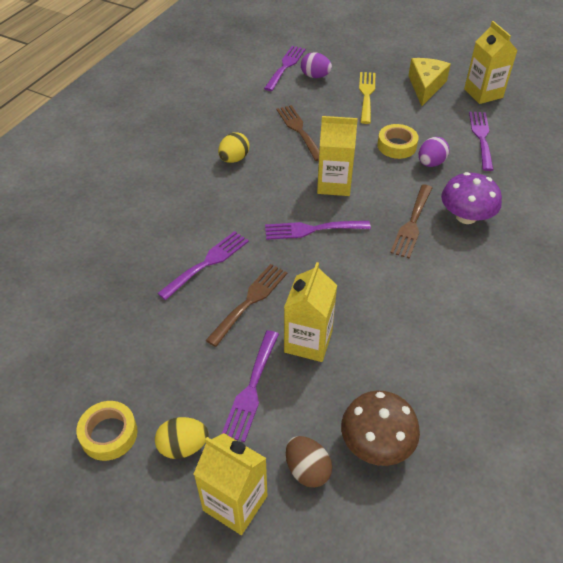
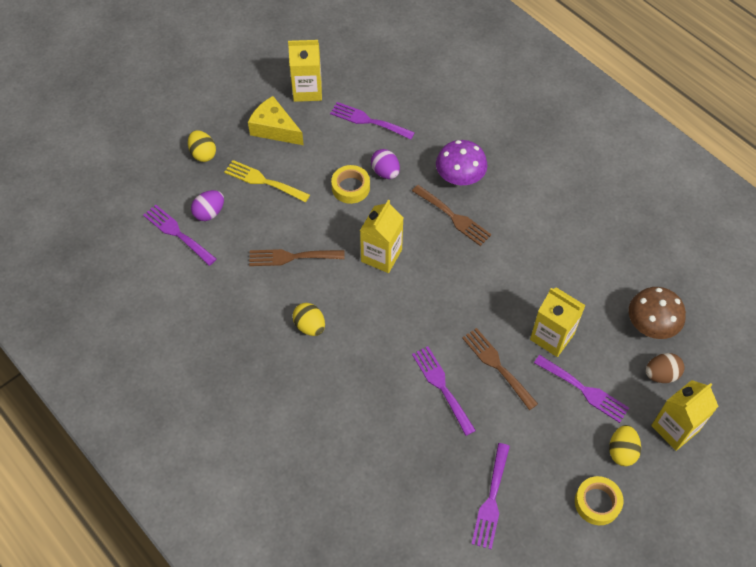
camera: 70 degrees left, 10 degrees up
purple fork [265,221,371,240] -> purple fork moved to [472,443,510,549]
none -> yellow egg [188,130,216,162]

